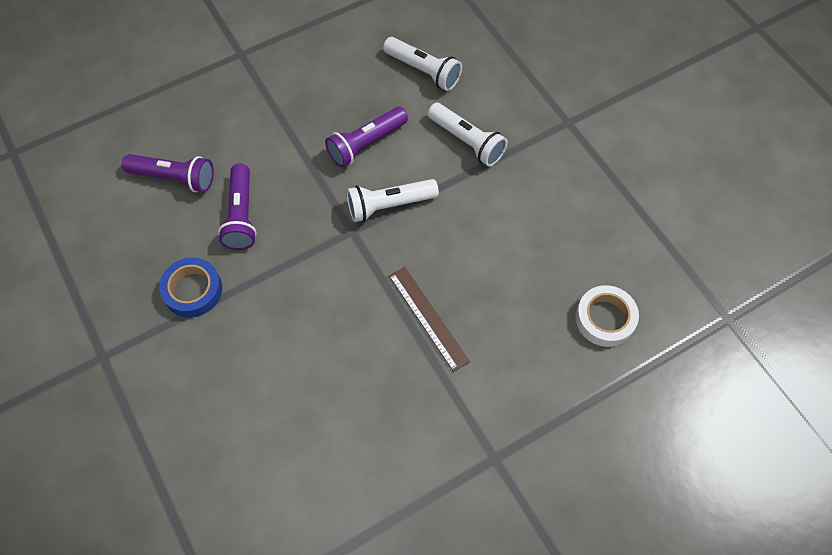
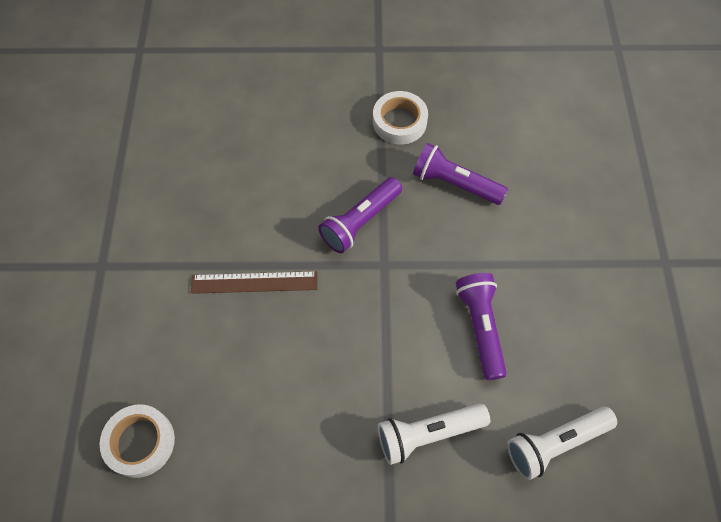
camera: 120 degrees right, 0 degrees up
purple flashlight [122,154,214,192] -> purple flashlight moved to [318,177,402,253]
blue tape [159,257,222,318] -> white tape [373,91,428,144]
white flashlight [346,179,439,222] -> none

